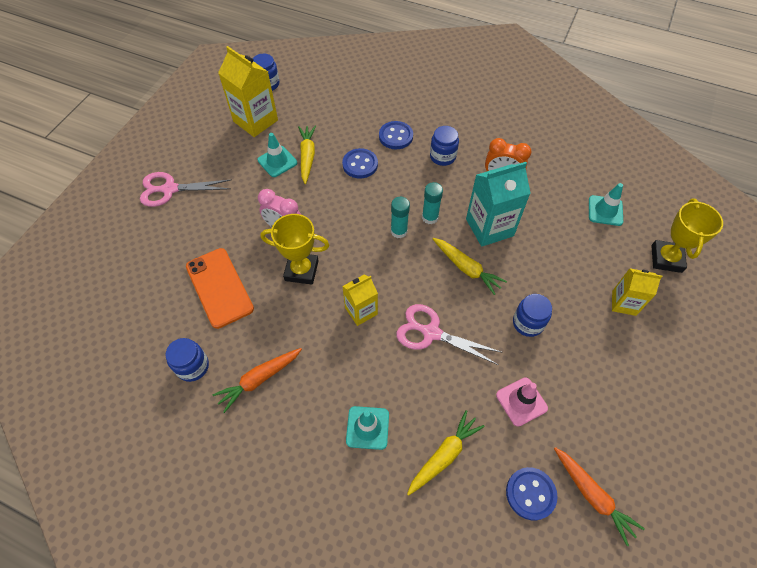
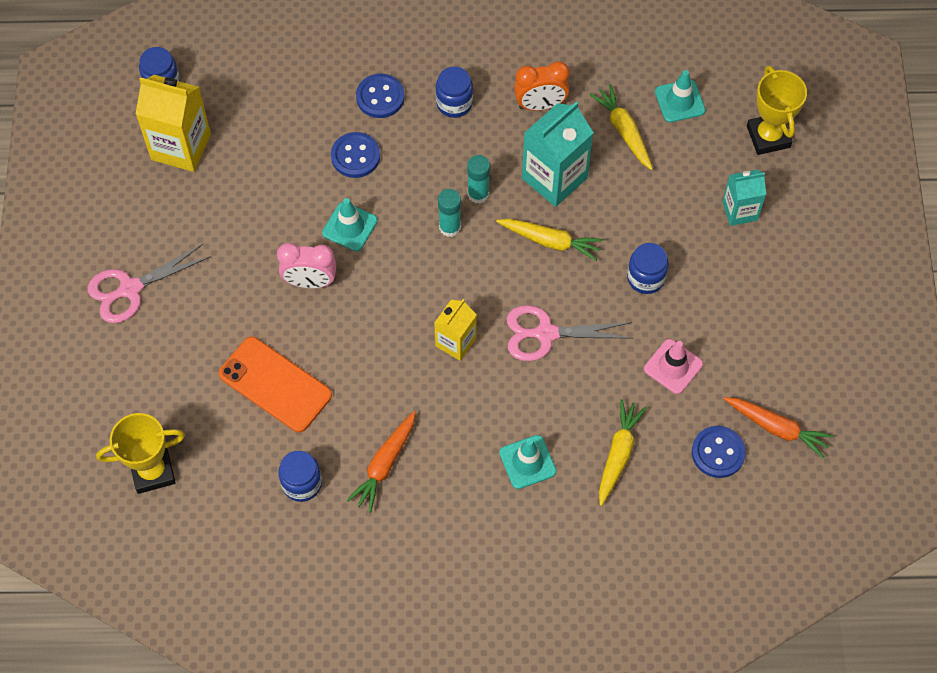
camera: 25 degrees left, 5 degrees up
turquoise traffic cone [257,133,297,177] -> turquoise traffic cone moved to [322,198,378,251]
yellow trophy [260,214,329,285] -> yellow trophy moved to [96,413,185,494]
yellow carrot [298,126,316,184] -> yellow carrot moved to [589,84,653,170]
yellow carton [612,268,662,316] -> turquoise carton [722,169,766,226]

